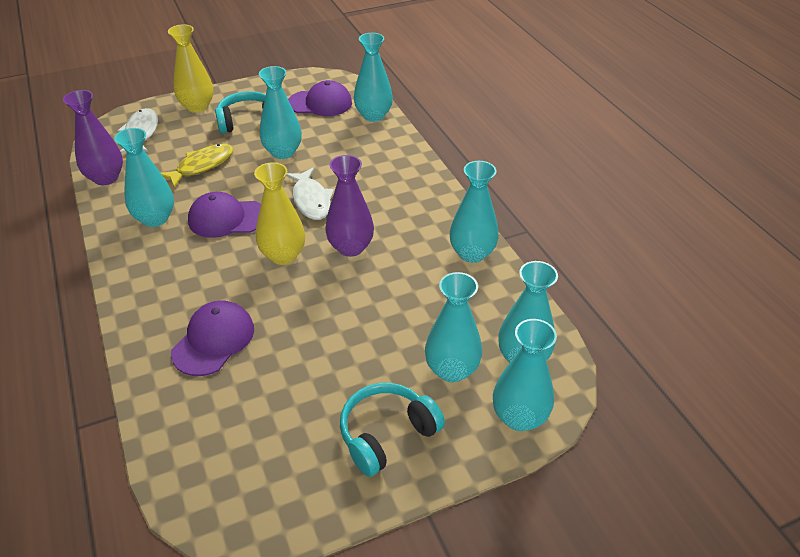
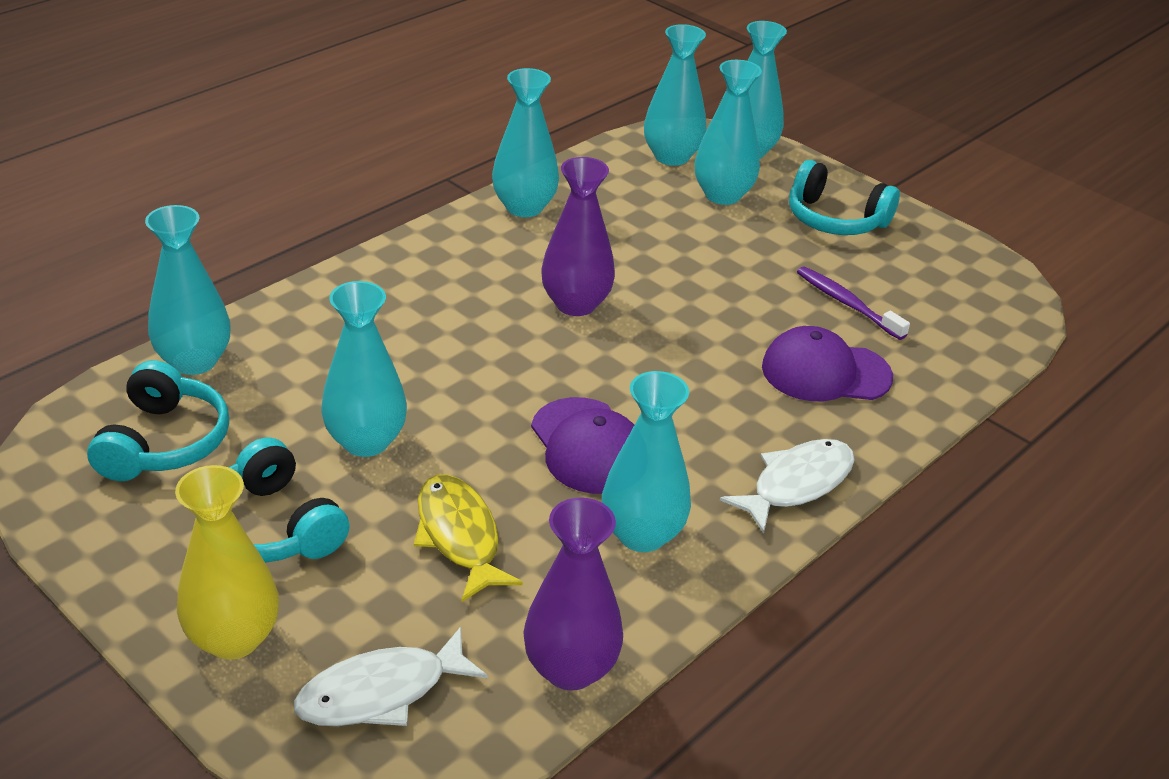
camera: 115 degrees left, 5 degrees down
yellow fish [161,144,233,188] -> yellow fish turned 45 degrees clockwise [414,474,523,602]
yellow vase [254,162,305,265] -> none
white fish [286,168,334,220] -> white fish moved to [720,439,855,534]
purple cap [288,80,352,116] -> turquoise headphones [87,360,229,481]
none -> purple toothbrush [797,266,910,340]

